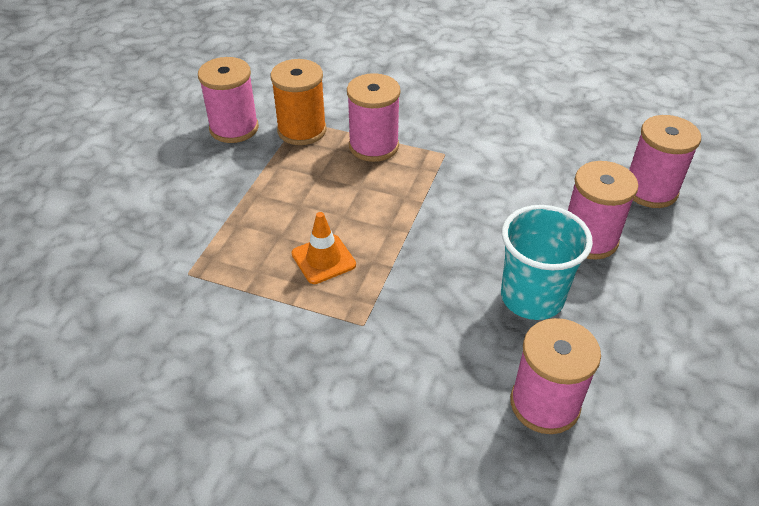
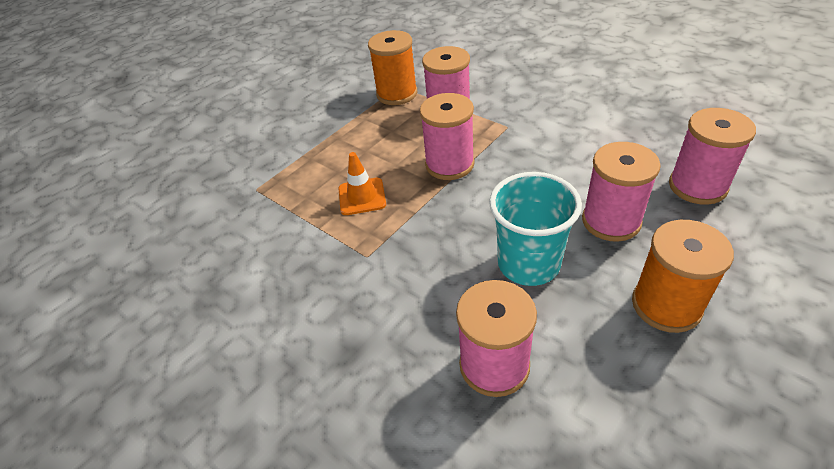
camera: 25 degrees right, 0 degrees up
pink spool [198,57,259,143] -> pink spool moved to [420,93,475,180]
none -> orange spool [632,220,734,333]

